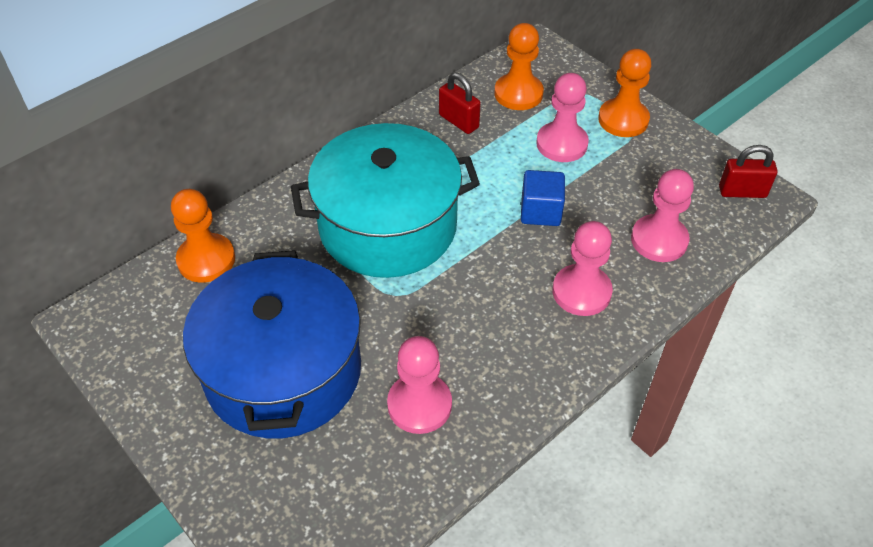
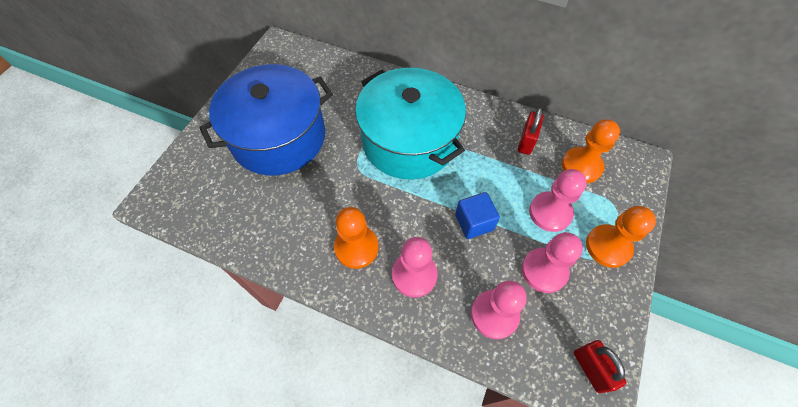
camera: 65 degrees right, 10 degrees up
orange pawn [171,189,235,283] -> orange pawn moved to [334,207,379,269]
pink pawn [387,336,452,434] -> pink pawn moved to [522,232,583,293]

